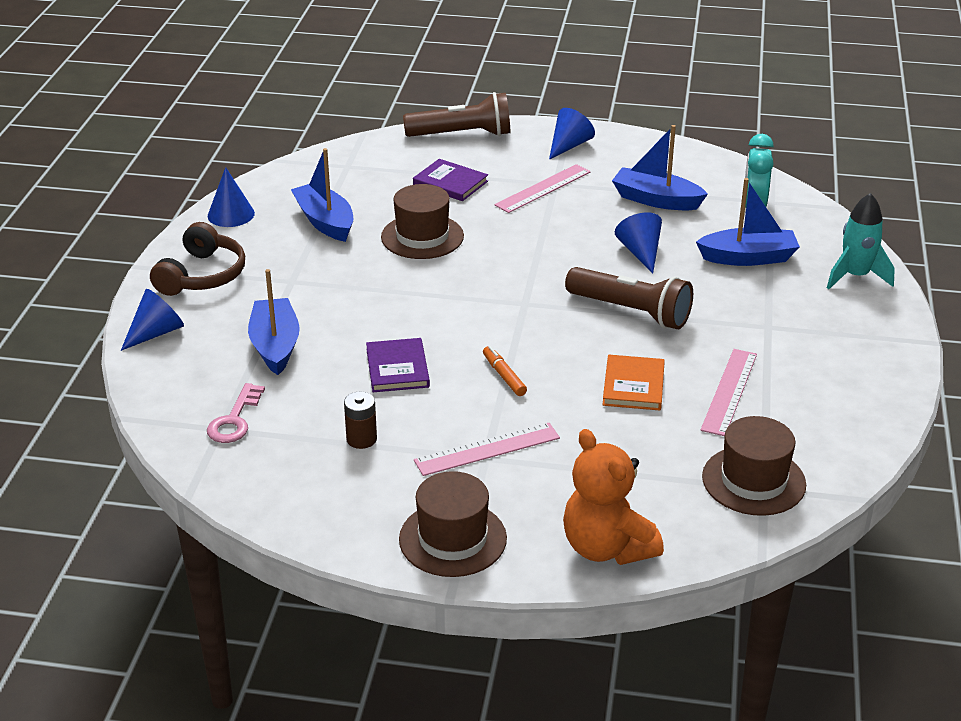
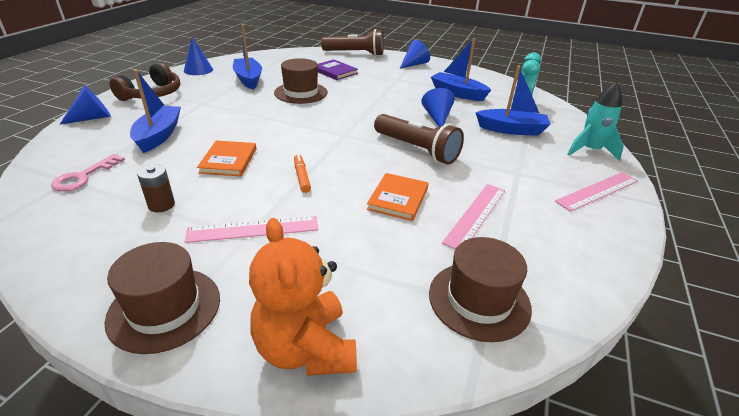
camera: 10 degrees right, 0 degrees up
purple book [366,338,430,392] -> orange book [197,141,256,176]
pink ruler [494,164,591,213] -> pink ruler moved to [555,172,638,212]

